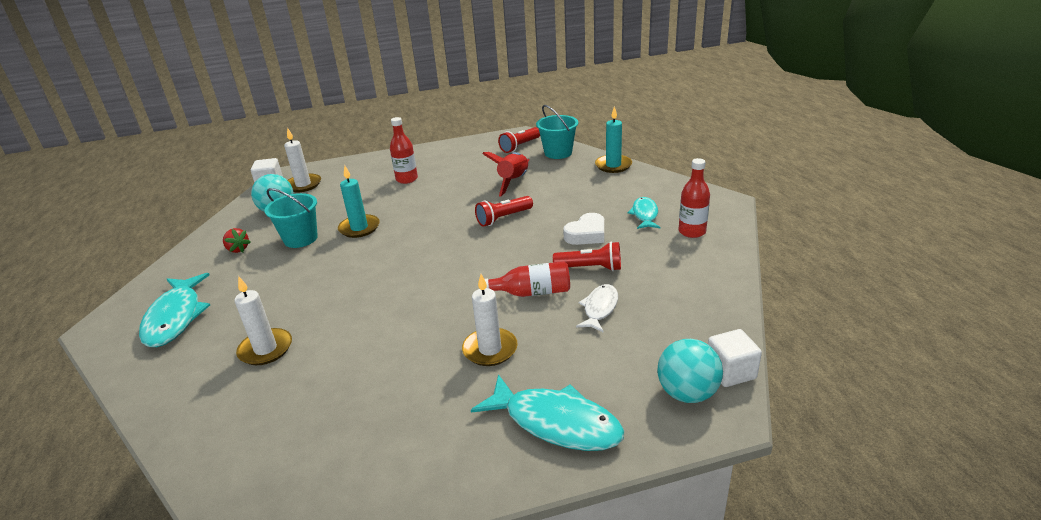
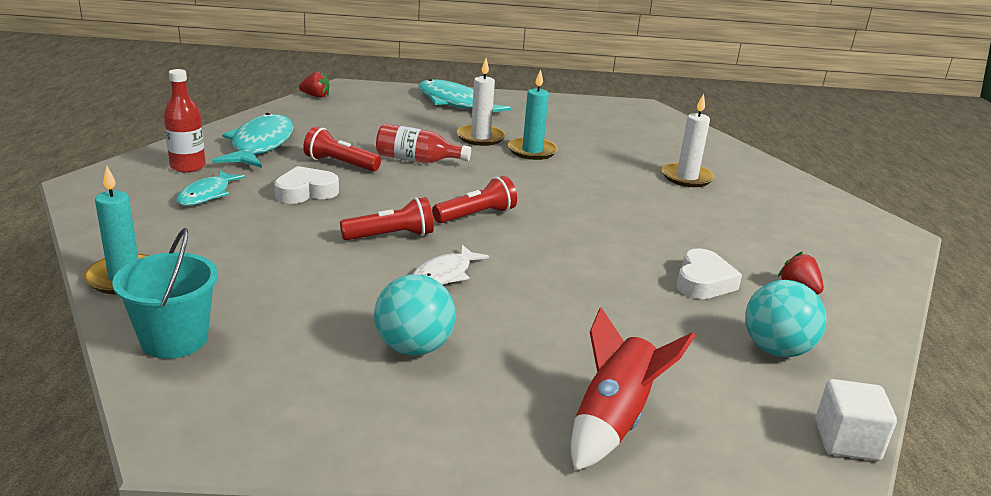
camera: 170 degrees left, 5 degrees down
turquoise fish [139,273,210,347] -> turquoise fish moved to [213,113,293,168]
turquoise bucket [265,188,318,248] -> white heart [677,248,742,299]
white candle [284,127,321,192] -> none
turquoise candle [338,165,380,238] -> turquoise candle moved to [508,69,558,160]
red bottle [390,117,418,184] -> none
red rocket [482,152,529,196] -> red rocket moved to [571,307,695,471]
red flashlight [498,127,540,153] -> red flashlight moved to [432,176,517,223]
white fish [576,284,618,332] -> white fish moved to [413,245,489,285]
turquoise ball [657,339,723,403] -> turquoise ball moved to [374,274,456,356]
white cube [708,329,762,387] -> red strawberry [299,71,330,98]

